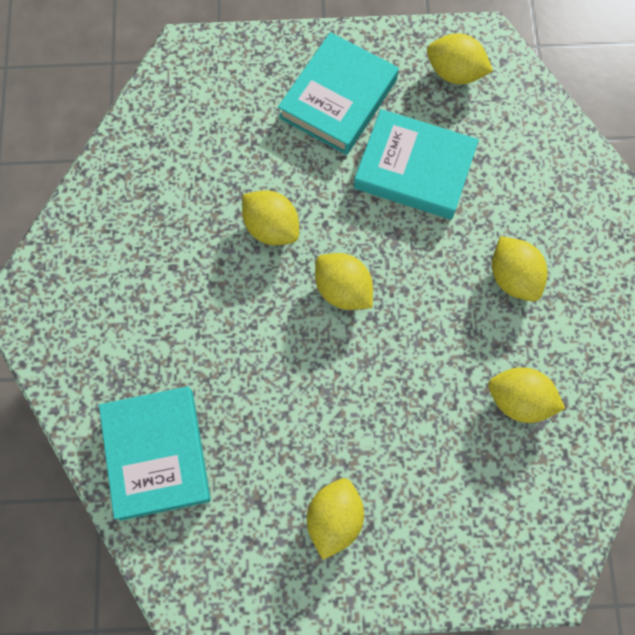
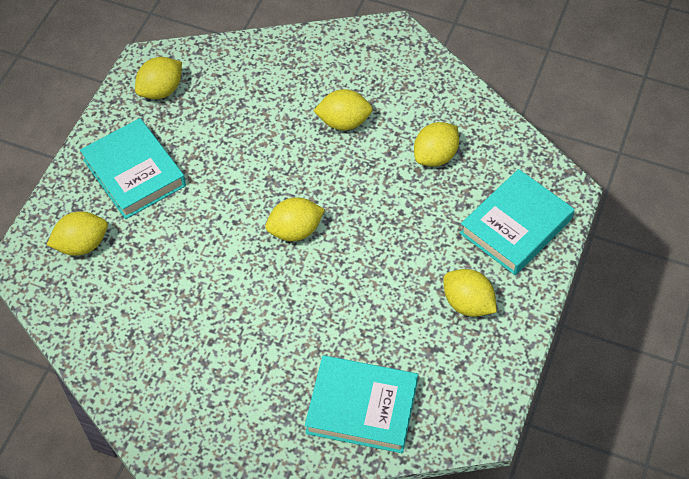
camera: 65 degrees left, 15 degrees down
yellow lemon [242,190,299,245] -> yellow lemon moved to [47,211,108,256]
turquoise book [354,109,479,219] -> turquoise book moved to [460,169,574,275]

